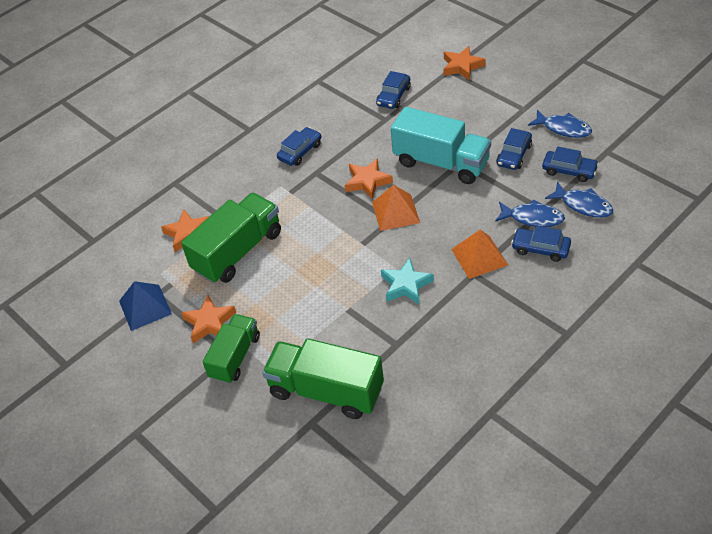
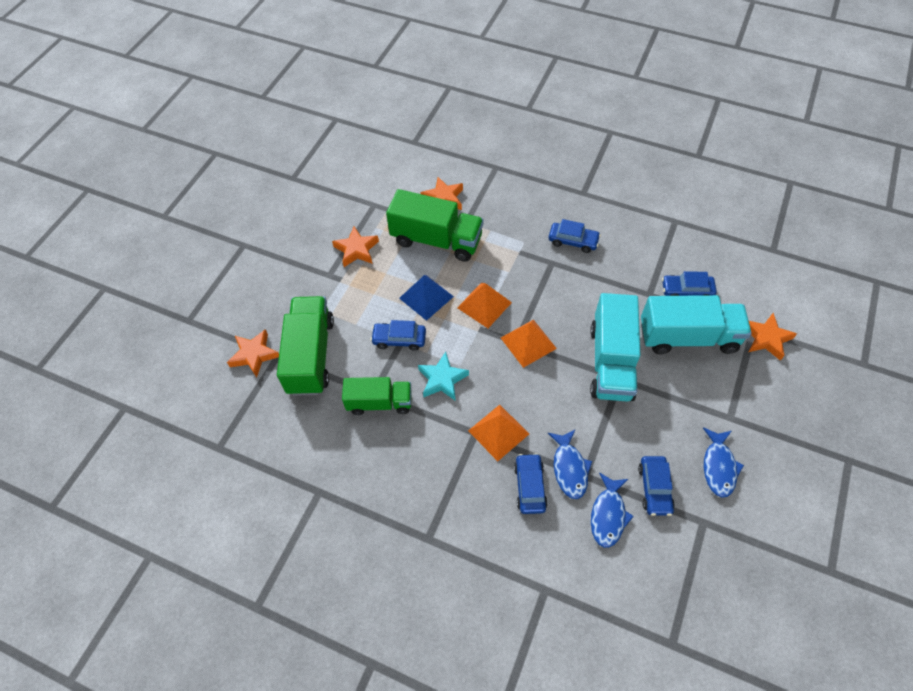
camera: 65 degrees right, 10 degrees up
blue pyramid [119,281,172,331] -> blue pyramid moved to [399,275,454,321]
green truck [203,314,260,384] -> green truck moved to [342,377,412,415]
orange star [345,159,393,200] -> orange star moved to [227,329,279,377]
blue car [496,128,532,170] -> blue car moved to [371,320,426,351]
none -> orange pyramid [457,283,512,328]
none -> turquoise truck [641,295,752,354]

